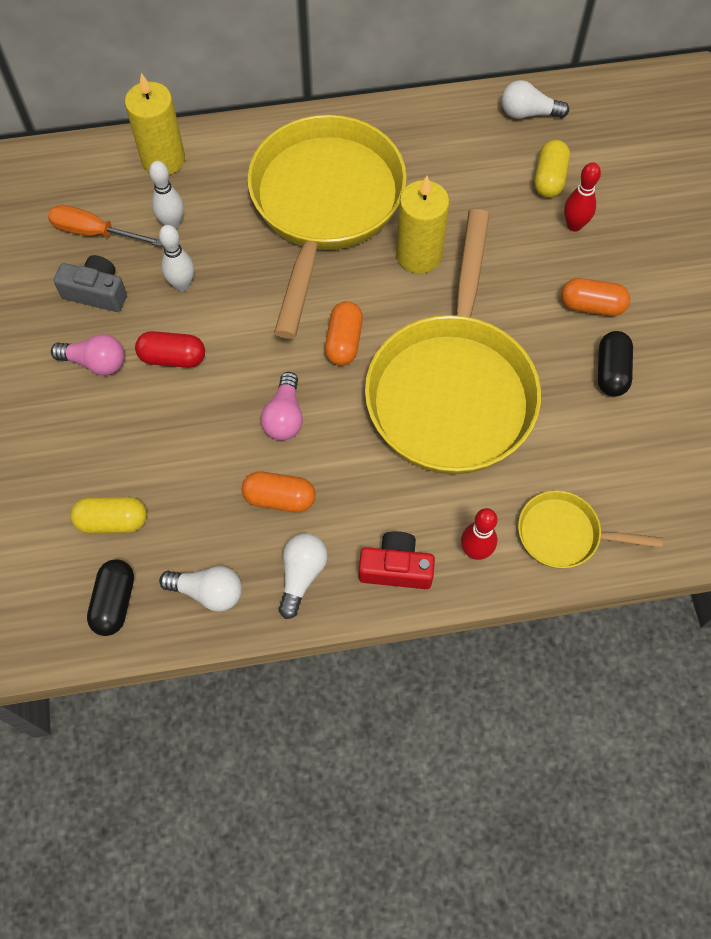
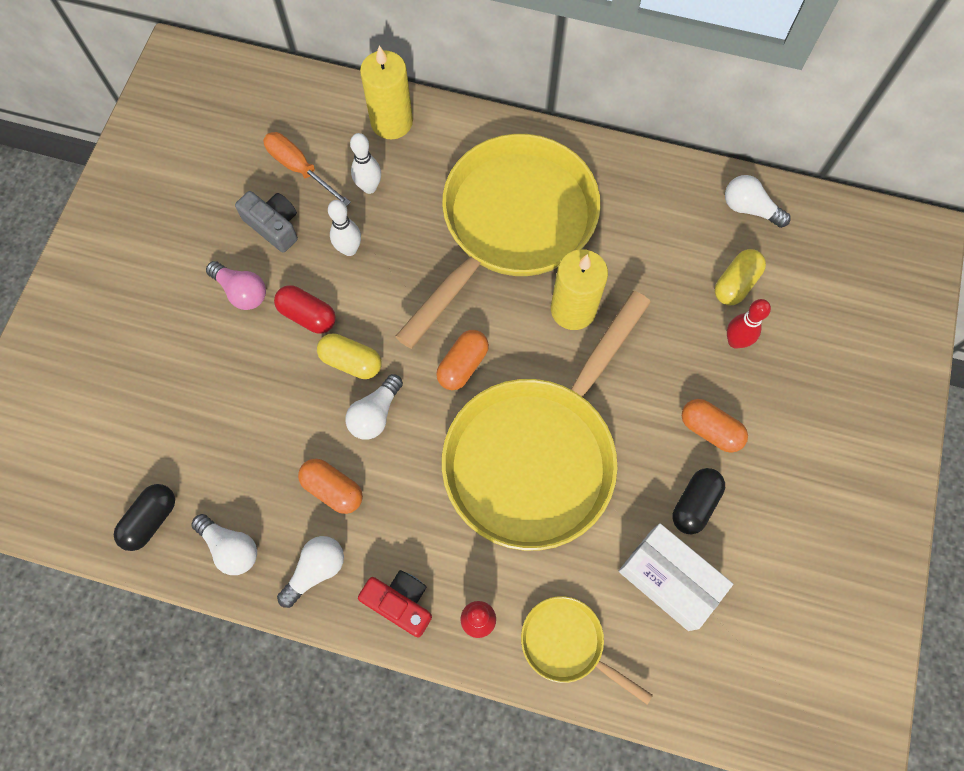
camera: 25 degrees right, 5 degrees up
yellow capsule [70,497,147,533] -> yellow capsule moved to [317,333,381,379]
pink light bulb [260,372,303,440] -> white light bulb [345,374,403,440]
none -> white box [618,523,733,631]

